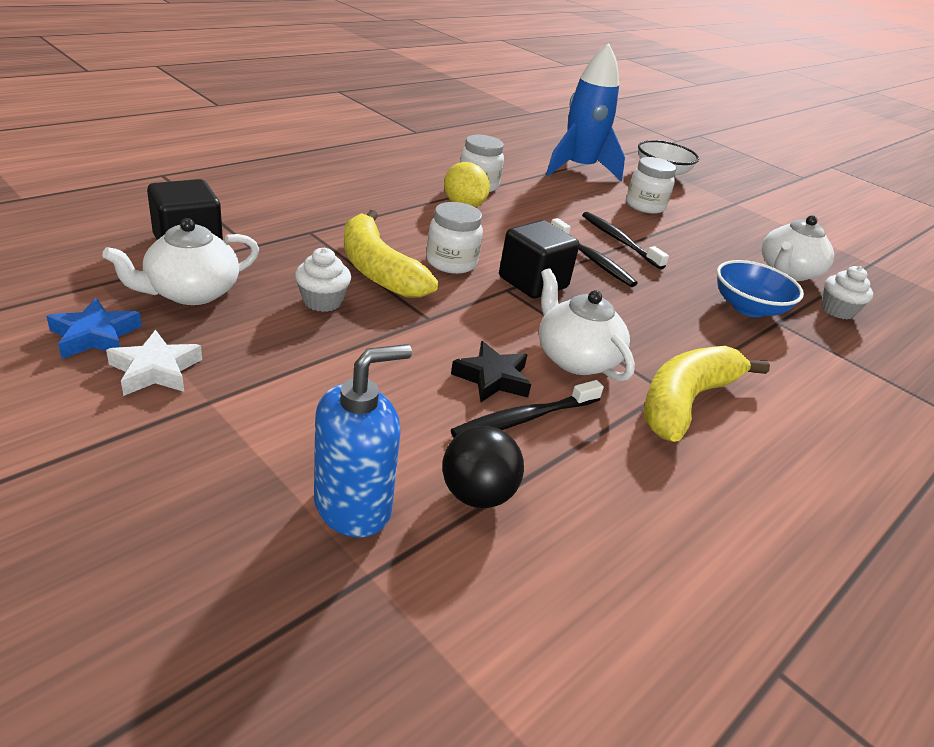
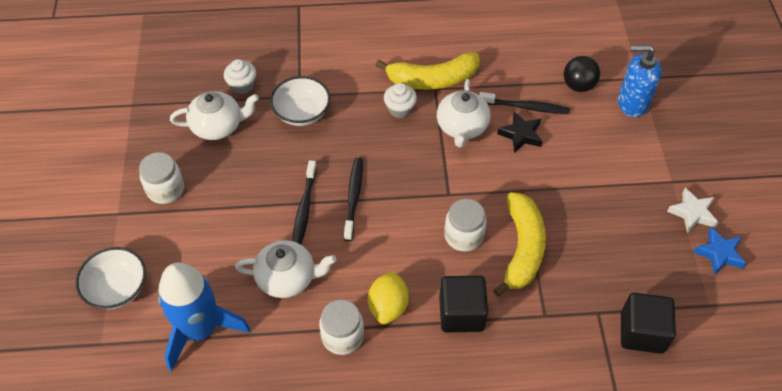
camera: 135 degrees left, 20 degrees up
white teapot [102,218,259,305] -> white teapot moved to [235,240,336,298]
white cupcake [295,248,351,312] -> white cupcake moved to [384,83,417,118]
black cube [499,220,579,298] -> black cube moved to [439,276,488,333]
white jar [626,157,676,214] -> white jar moved to [139,152,184,204]
blue bowl [717,260,804,317] -> white bowl [270,76,330,126]

